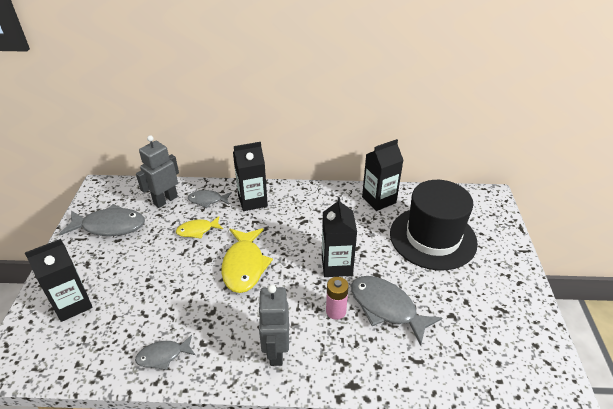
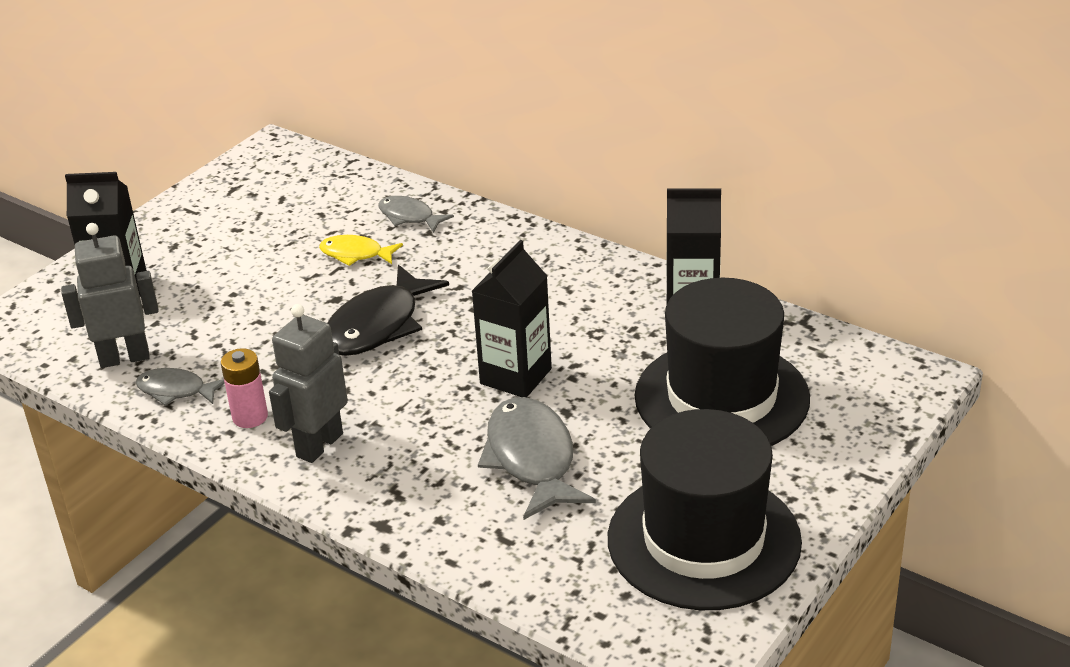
camera: 35 degrees right, 5 degrees down
grey fish [59,204,145,236] -> none
grey robot [136,135,179,208] -> grey robot moved to [61,223,159,368]
yellow fish [221,228,273,293] -> black fish [328,264,449,356]
black carton [233,142,268,211] -> none
pink battery [326,277,349,320] -> pink battery moved to [221,348,268,428]
none -> black hat [608,409,802,610]

